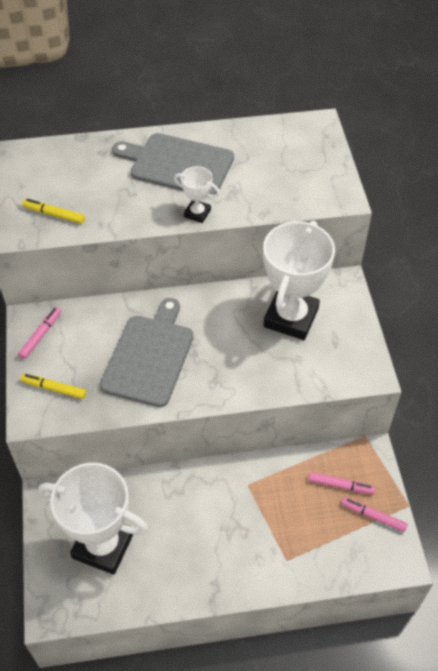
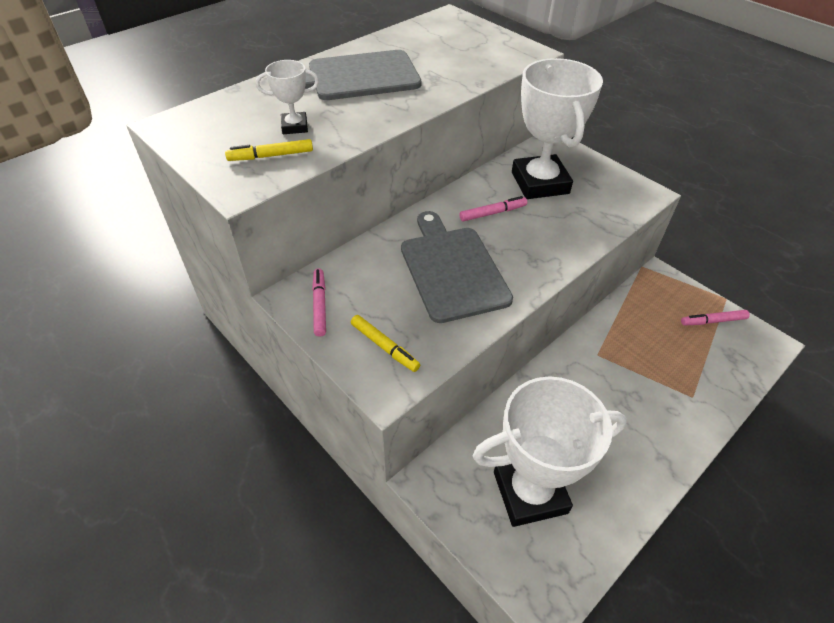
camera: 35 degrees left, 5 degrees down
yellow marker [21,374,86,399] -> yellow marker turned 120 degrees counterclockwise [351,315,420,372]
white trophy [174,166,220,223] -> white trophy moved to [256,60,319,134]
pink marker [309,472,375,494] -> pink marker moved to [460,196,527,222]

